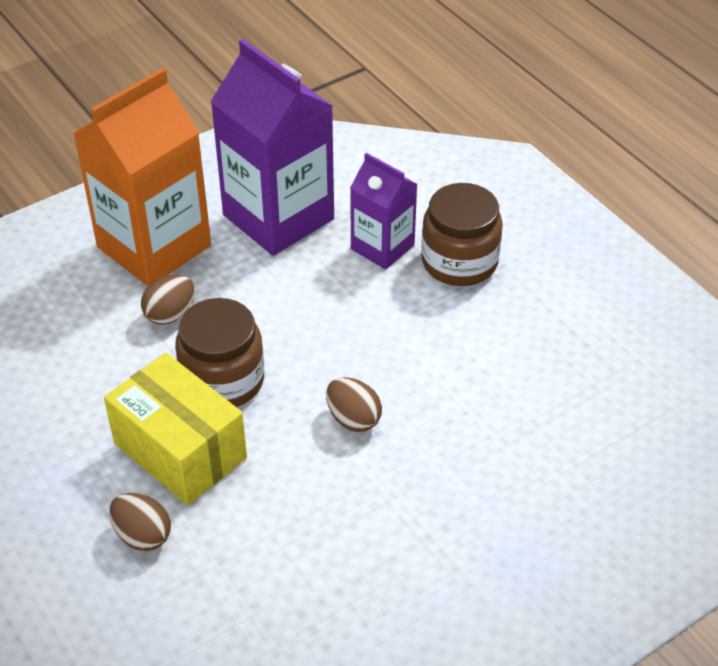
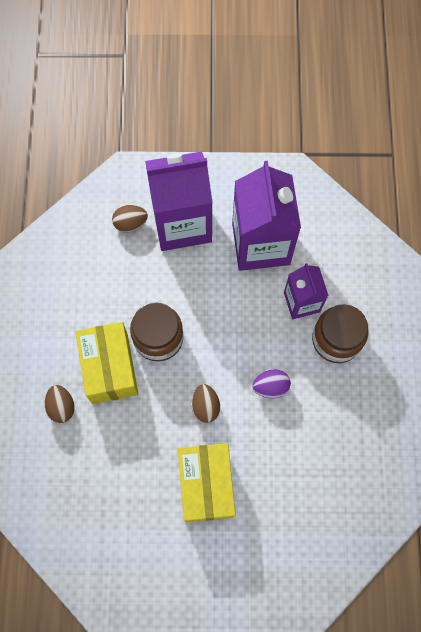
camera: 35 degrees right, 25 degrees up
orange carton [73,68,211,286] -> purple carton [145,151,213,251]
brown egg [141,274,195,325] -> brown egg moved to [112,205,148,232]
none -> yellow box [178,443,236,522]
none -> purple egg [253,369,291,398]

